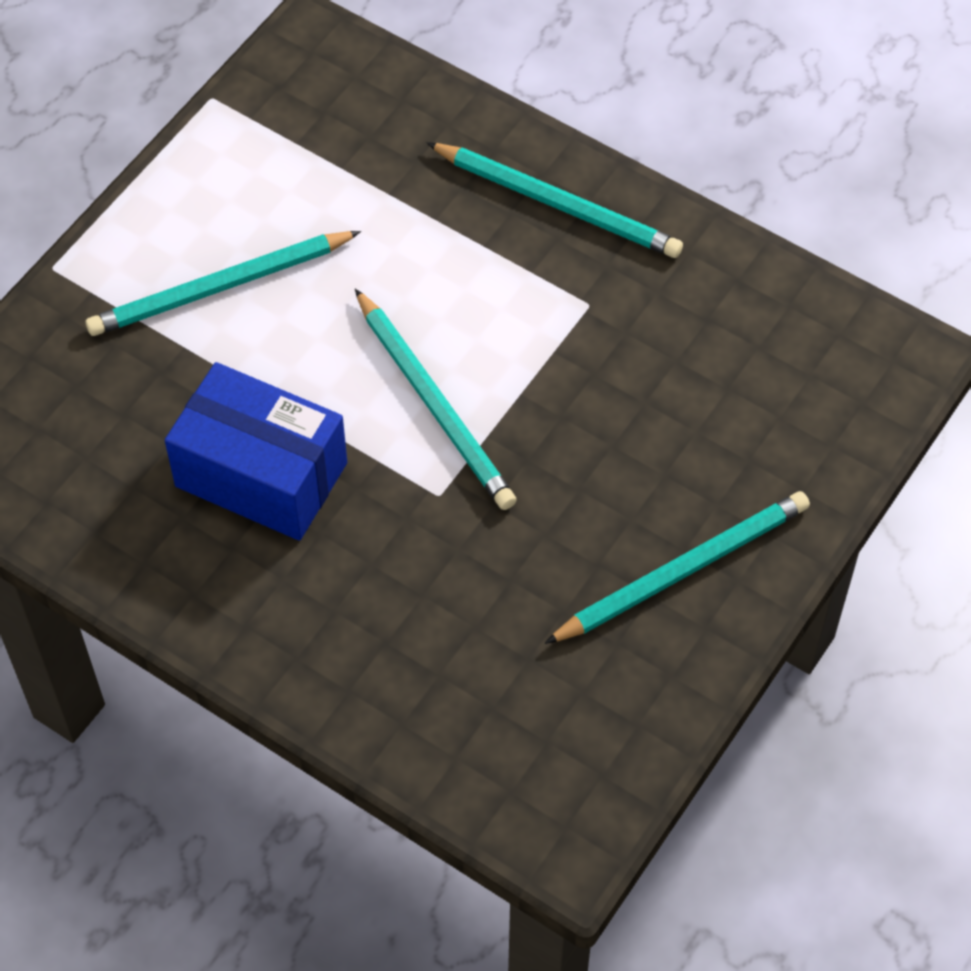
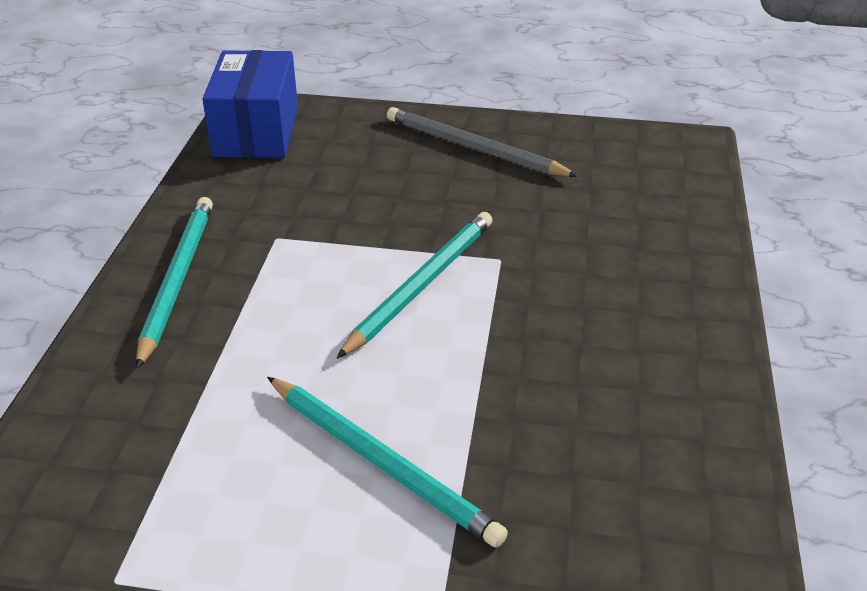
camera: 115 degrees left, 20 degrees down
blue box [165,362,347,541] -> blue box moved to [202,50,298,158]
turquoise pencil [545,491,810,644] -> grey pencil [387,107,578,177]

